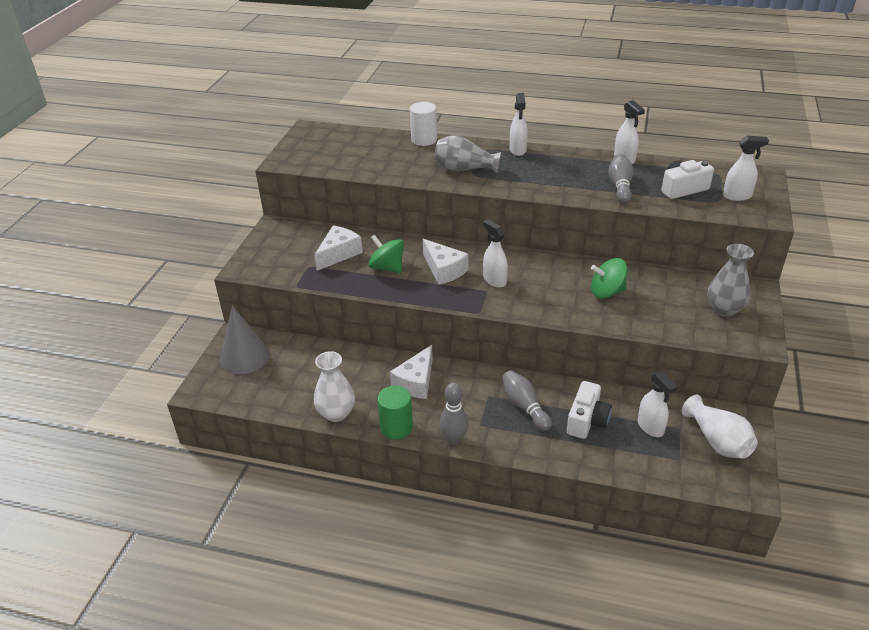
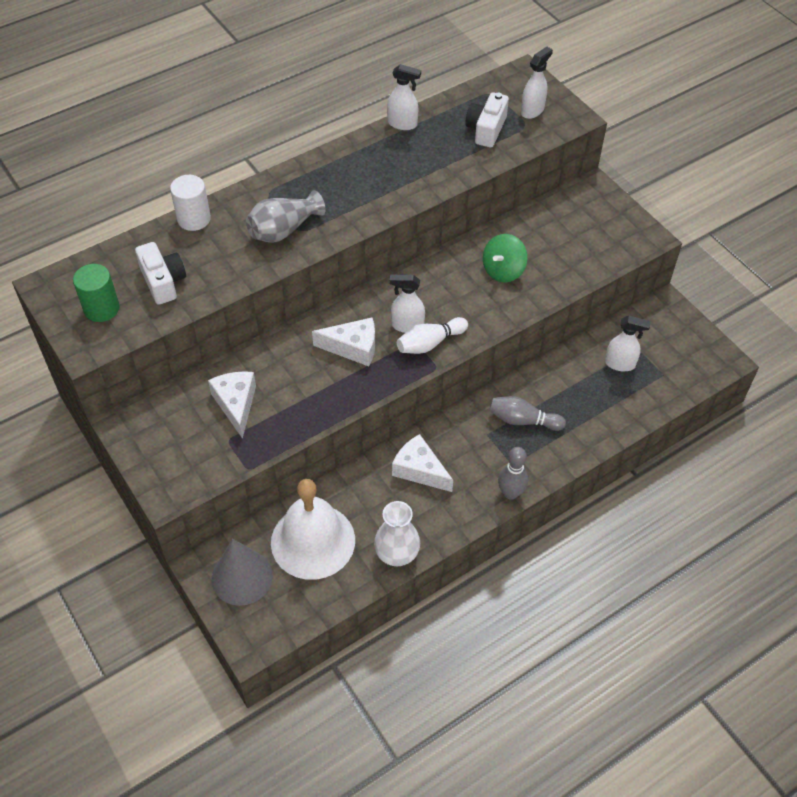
camera: 50 degrees left, 15 degrees up
green spinning top [368,234,404,273] -> none
green cylinder [378,386,413,439] -> green cylinder moved to [73,264,120,322]
white cheese [390,345,433,399] -> white cheese turned 150 degrees clockwise [392,434,453,492]
white spray bottle [510,93,528,156] -> none
white camera [567,381,612,439] -> white camera moved to [135,242,186,305]
grey bowling pin [608,154,634,203] -> none
white vase [682,395,758,458] -> none
grey vase [708,244,754,317] -> none
none -> white bell [271,479,355,580]
none -> white bowling pin [397,317,468,354]

